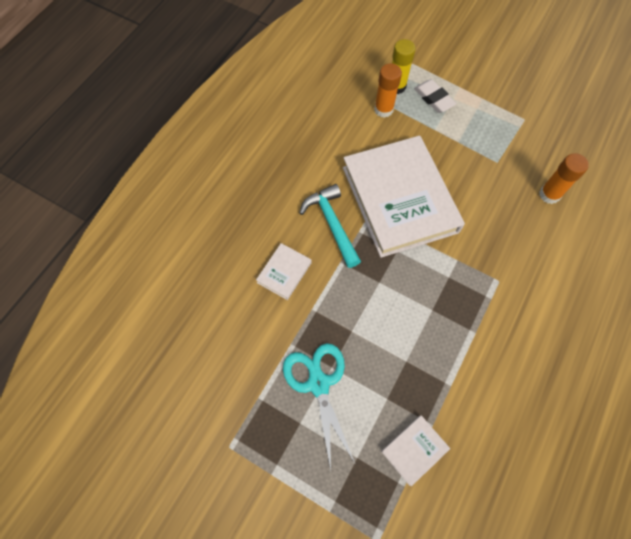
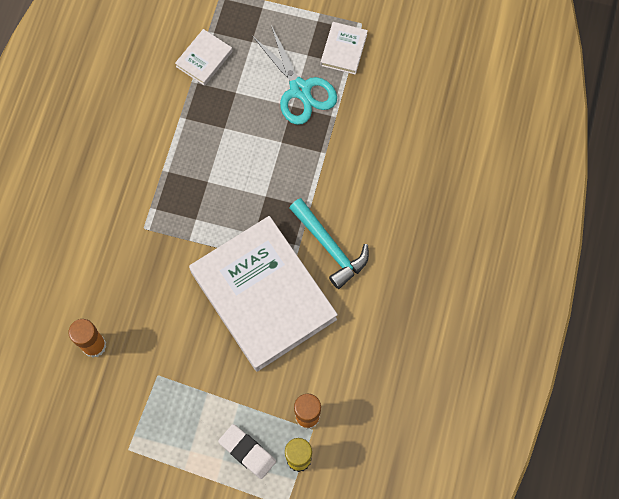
camera: 165 degrees right, 5 degrees up
white book [256,243,312,300] -> white book moved to [320,22,368,75]

